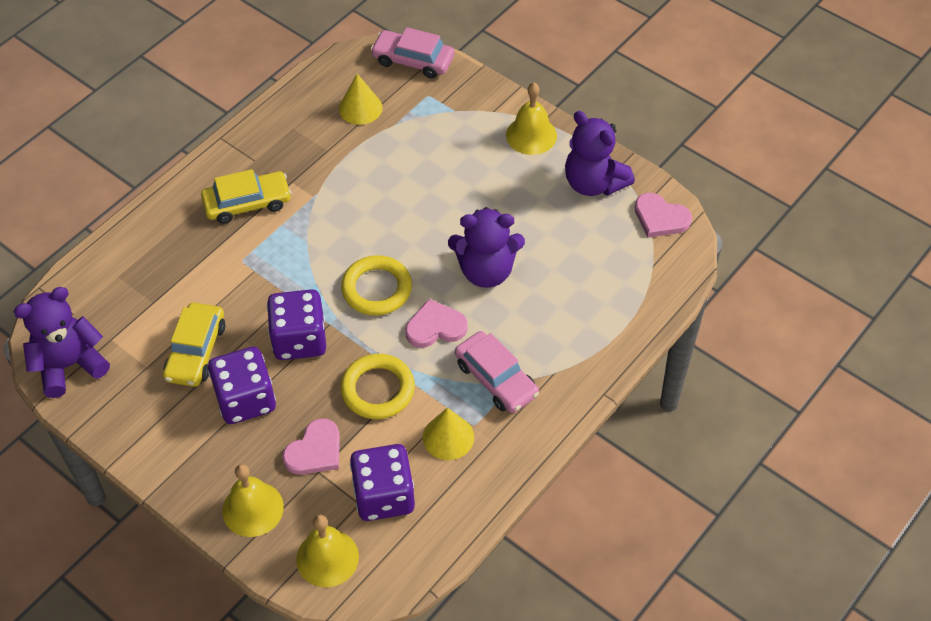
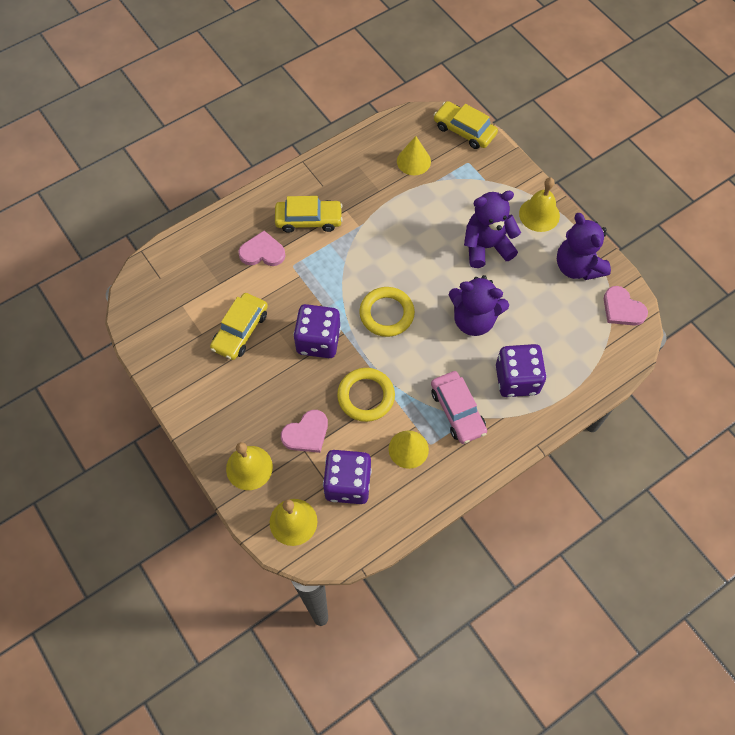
camera: 15 degrees right, 10 degrees up
purple teddy bear [13,287,110,398] -> purple teddy bear moved to [464,191,521,268]
purple dice [208,347,276,424] -> purple dice moved to [496,344,546,397]
pink car [371,27,454,78] -> yellow car [434,101,498,149]
pink heart [405,299,468,348] -> pink heart moved to [238,231,285,266]

